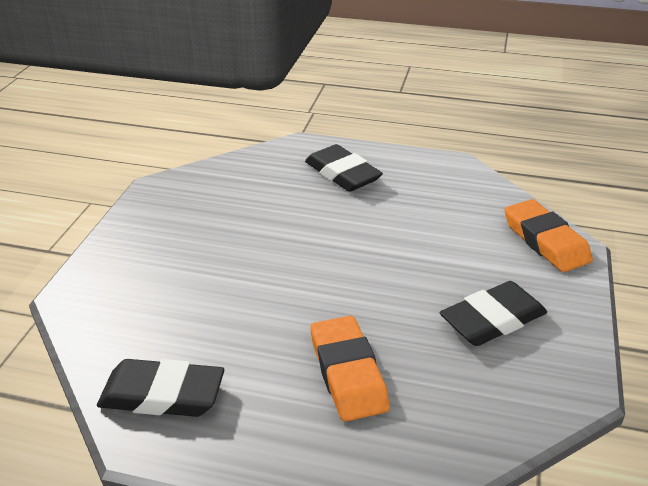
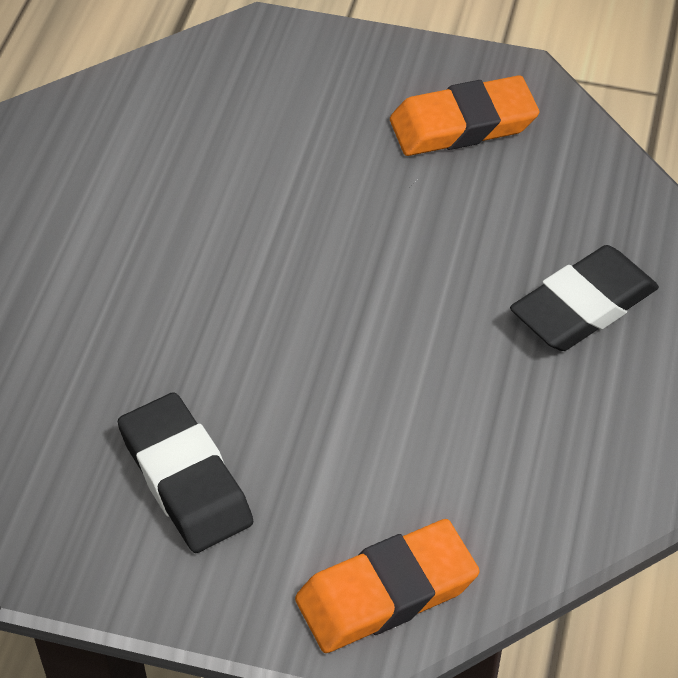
camera: 90 degrees right, 15 degrees up
black eraser [97,359,224,417] -> none
orange eraser [310,316,390,422] -> orange eraser moved to [390,75,539,156]

